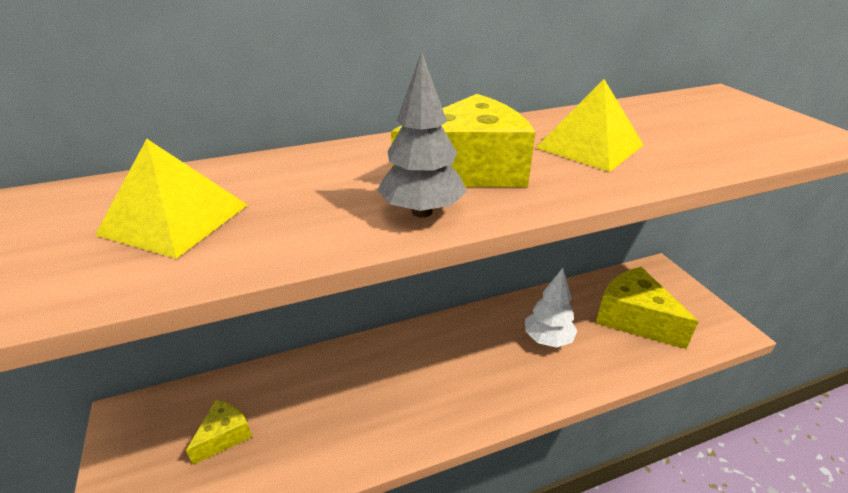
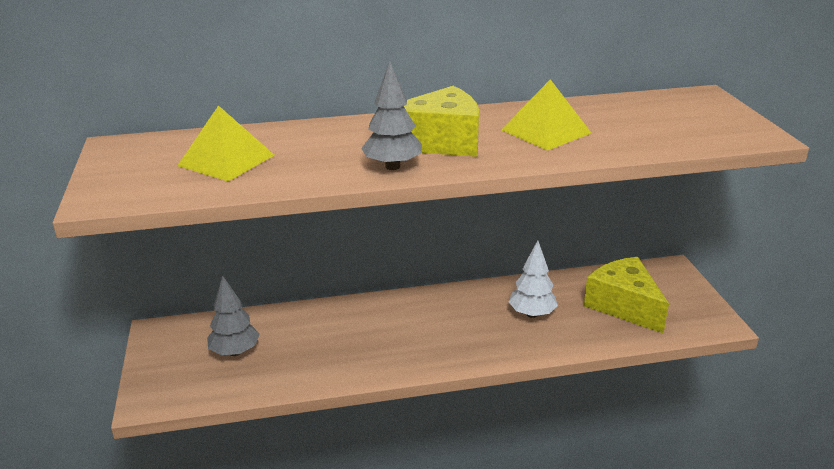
camera: 10 degrees right, 5 degrees down
yellow cheese [186,400,252,465] -> grey tree [207,275,260,356]

